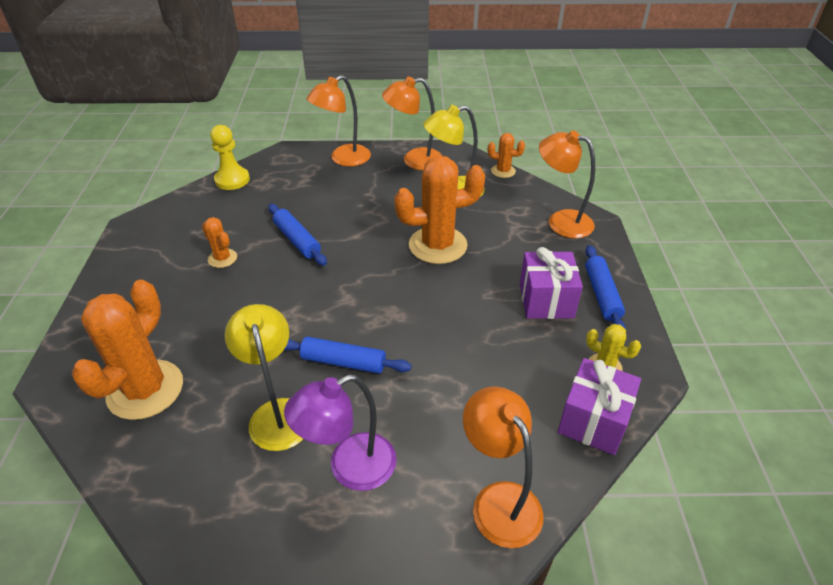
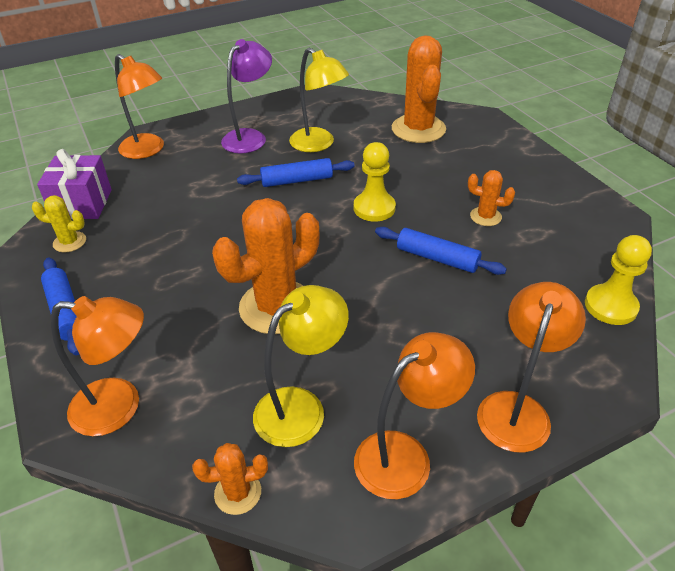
camera: 155 degrees right, 0 degrees up
purple gift [520,247,583,319] -> none
none -> yellow pawn [354,142,396,221]

